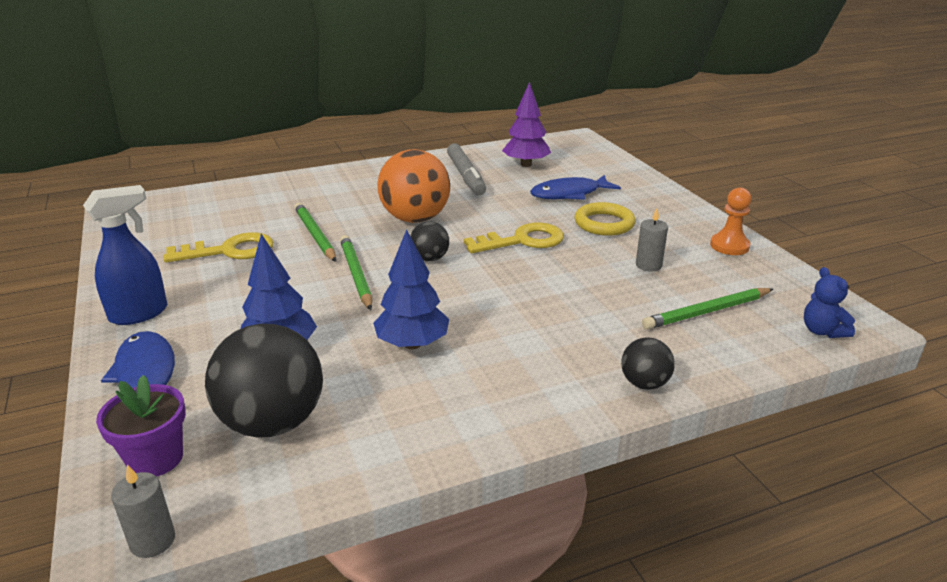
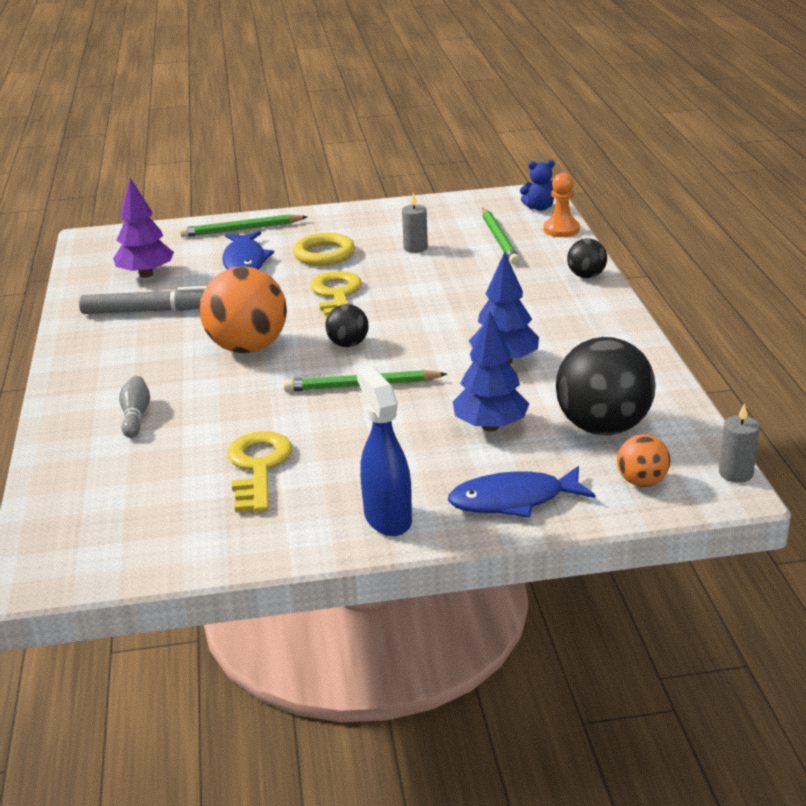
camera: 75 degrees left, 0 degrees up
purple flower pot [96,375,186,477] -> orange ball [617,434,671,487]
green pencil [294,203,336,262] -> green pencil moved to [180,214,308,237]
orange pawn [710,188,752,255] -> orange pawn moved to [544,173,580,237]
none -> grey bowling pin [119,376,150,438]

